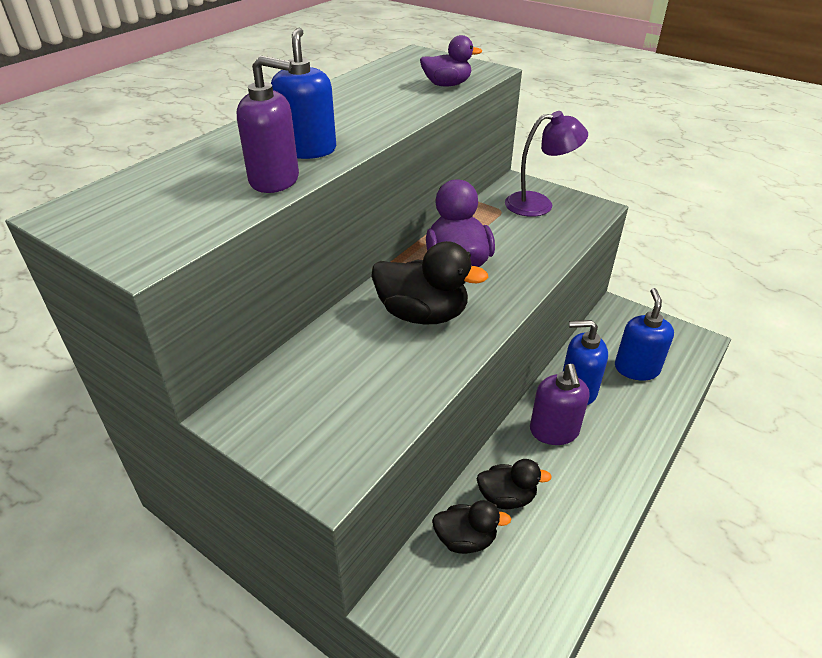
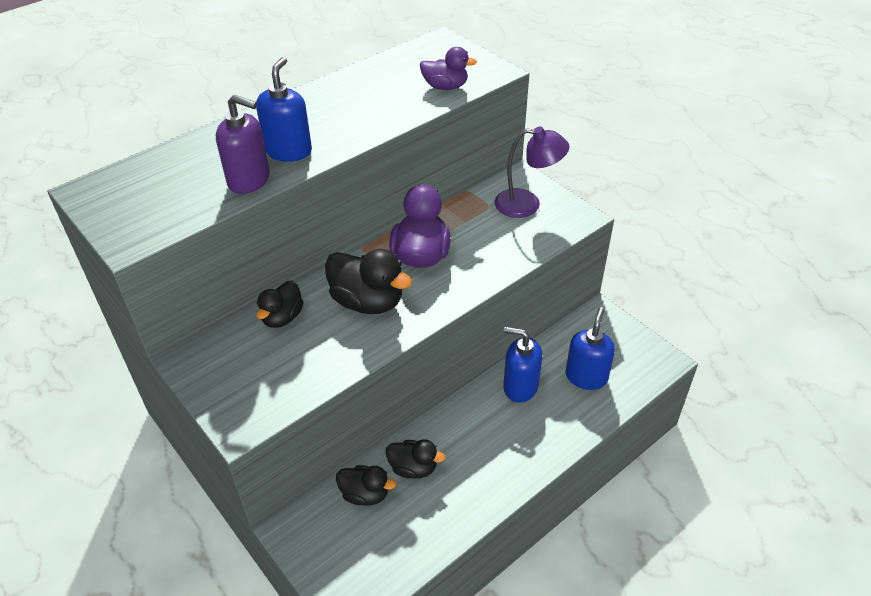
camera: 15 degrees right, 5 degrees up
purple soap dispenser [530,364,589,445] -> none
none -> black duck [256,281,304,328]

